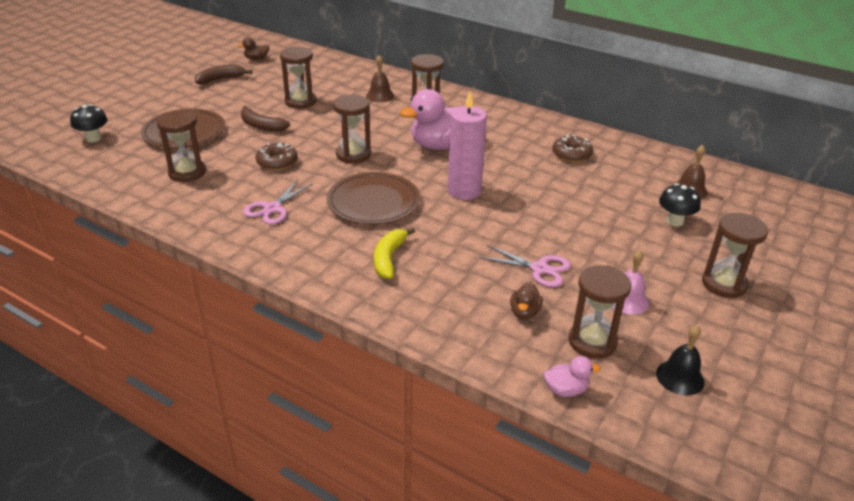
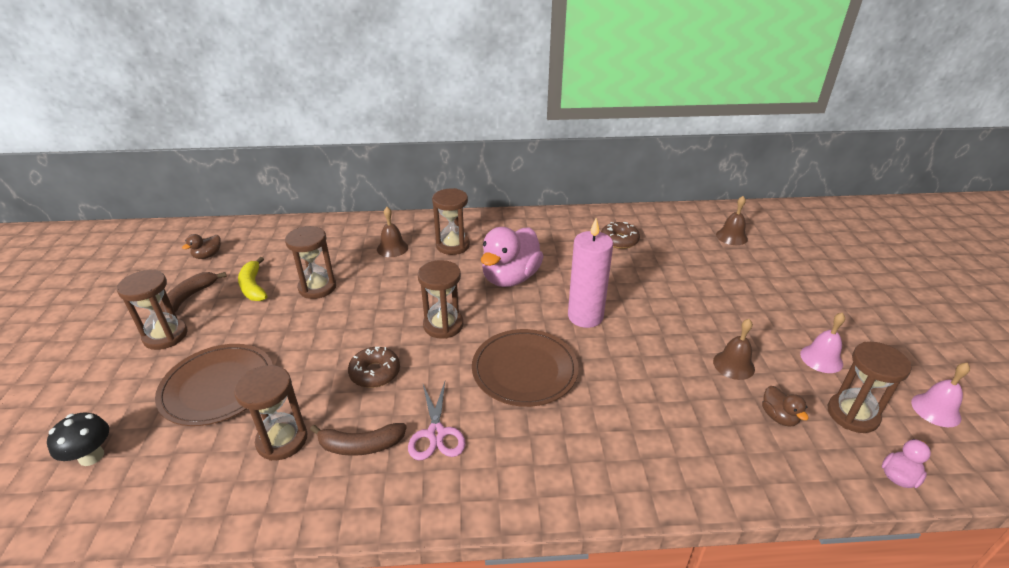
camera: 35 degrees left, 0 degrees up
brown banana [241,106,290,132] -> brown banana moved to [310,423,407,456]
yellow banana [374,228,415,279] -> yellow banana moved to [238,257,267,301]
pink scissors [479,245,571,287] -> brown bell [713,319,755,380]
black bell [656,325,704,395] -> pink bell [911,362,970,427]
black mushroom [659,183,701,227] -> none
brown hourglass [702,213,768,298] -> brown hourglass moved to [117,270,188,350]

